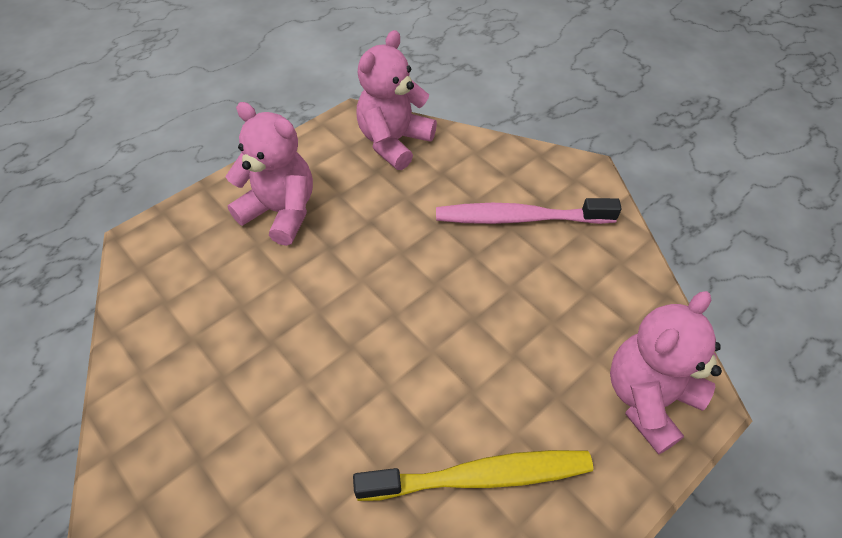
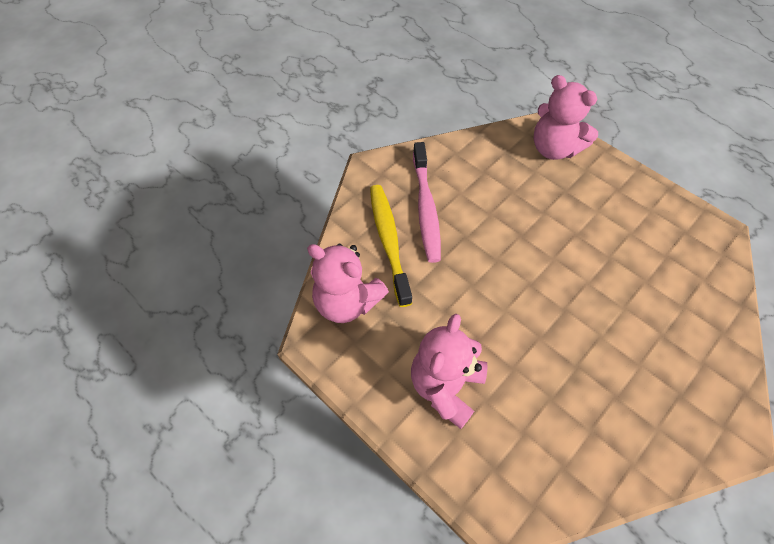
camera: 95 degrees left, 5 degrees up
yellow toothbrush [353,450,593,501] -> yellow toothbrush moved to [370,185,412,307]

